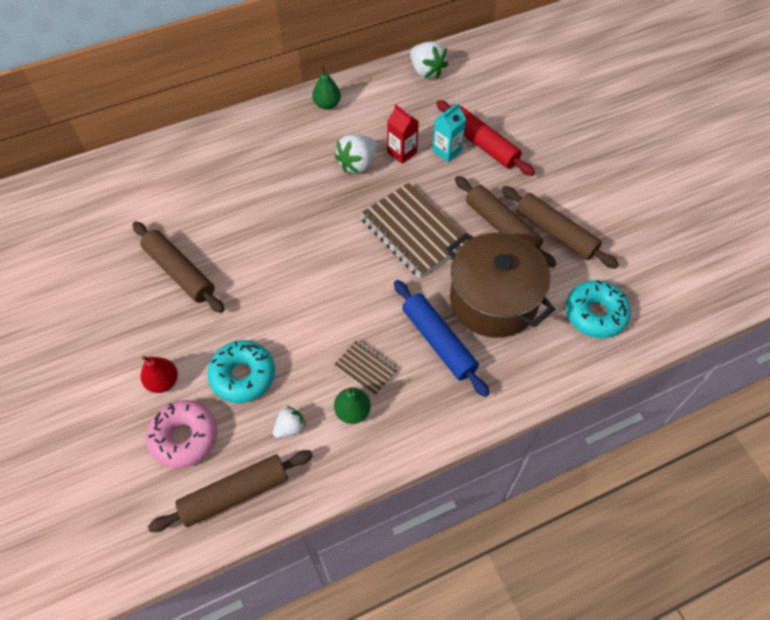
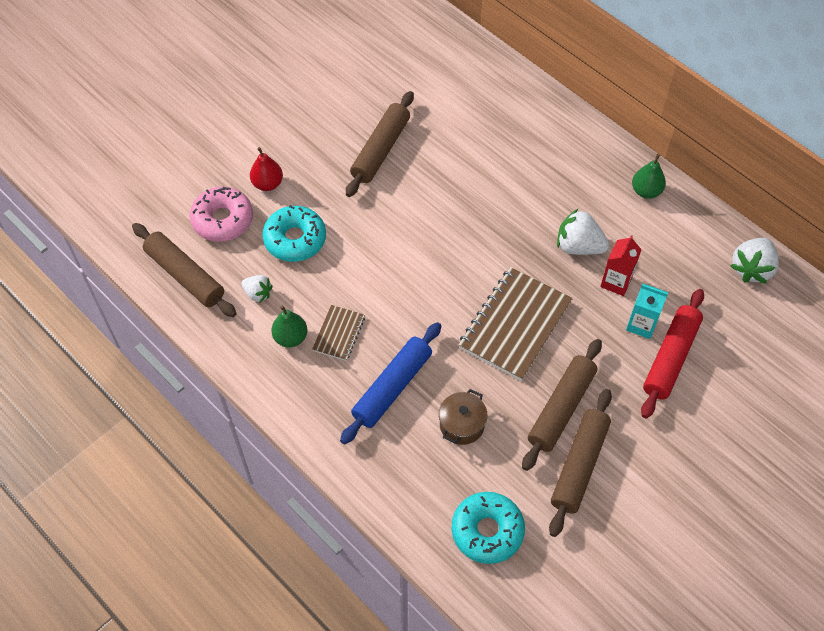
camera: 70 degrees right, 0 degrees up
brown pot [446,232,555,338] -> brown pot [439,389,487,445], size x0.46

